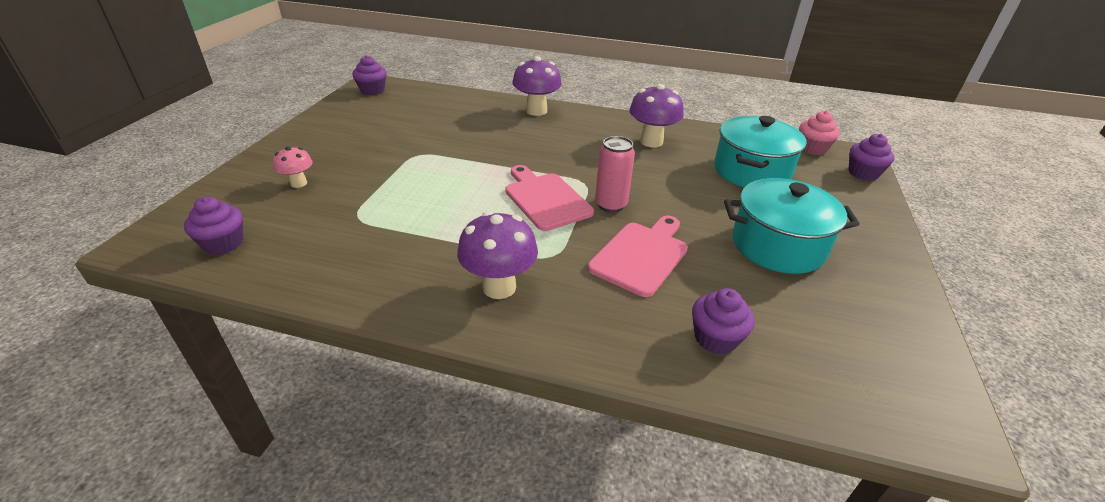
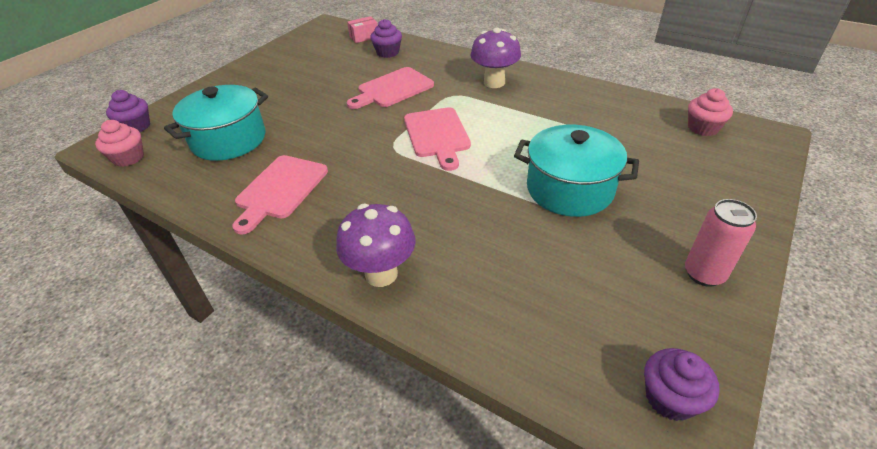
camera: 160 degrees left, 5 degrees up
purple cupcake [184,197,243,255] -> pink cupcake [688,88,733,136]
pink mushroom [273,146,313,188] -> none
pink can [595,136,635,213] -> pink can moved to [685,199,757,287]
purple mushroom [629,84,684,147] -> pink cutting board [232,155,328,235]
turquoise pot [724,178,859,274] -> turquoise pot moved to [514,125,639,217]
none -> pink box [347,16,378,43]

